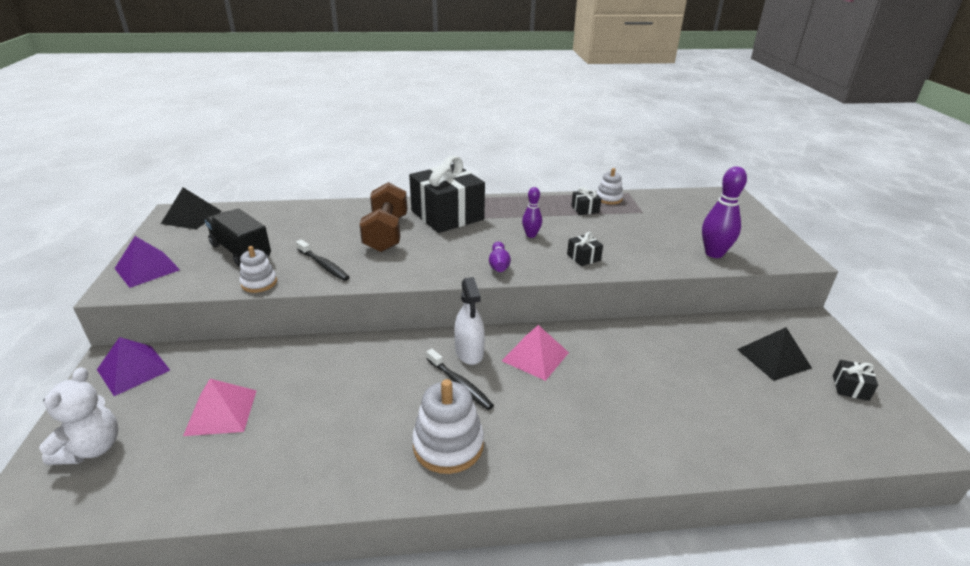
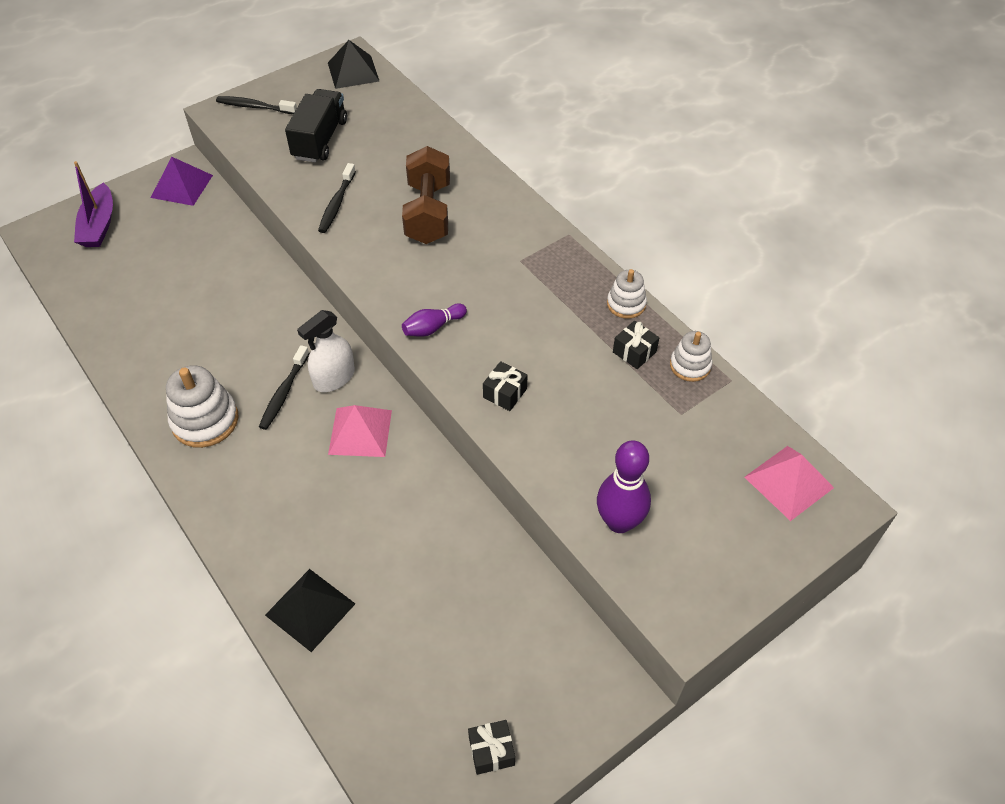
camera: 60 degrees right, 20 degrees up
white teddy bear [39,367,118,465] -> purple boat [74,161,113,247]
purple pyramid [114,236,180,288] -> black toothbrush [216,96,297,114]
pink pyramid [183,379,257,436] -> pink pyramid moved to [744,446,834,521]
white stacking toy [239,246,277,293] -> white stacking toy moved to [607,269,647,319]
brown dumbbell [359,182,407,252] -> brown dumbbell turned 60 degrees counterclockwise [402,146,450,244]
black gift [409,156,485,233] -> none
purple bowling pin [522,187,542,238] -> none
black pyramid [737,327,812,381] -> black pyramid moved to [265,569,355,652]

